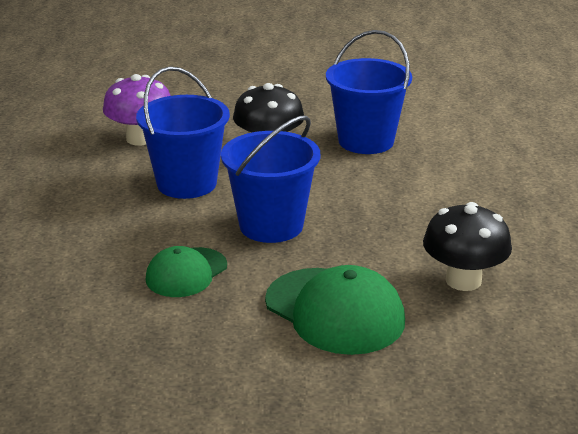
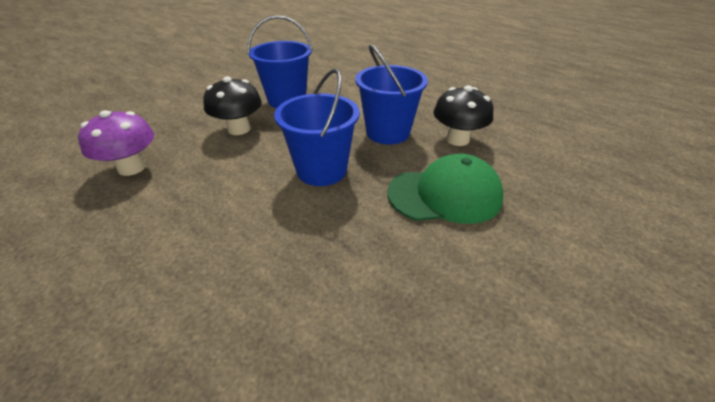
camera: 50 degrees left, 10 degrees up
blue bucket [136,66,230,199] -> blue bucket moved to [355,44,428,144]
green cap [146,246,227,297] -> none

